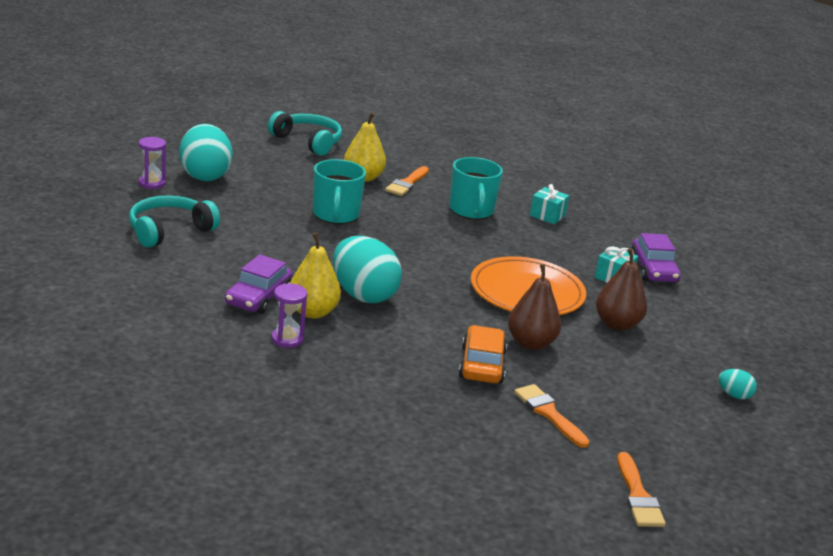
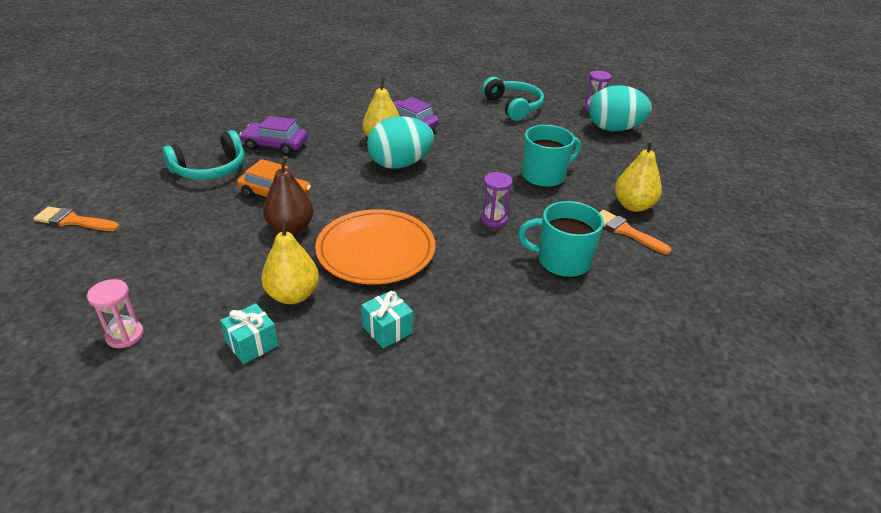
camera: 110 degrees right, 10 degrees up
turquoise headphones [268,111,342,156] -> turquoise headphones moved to [162,130,245,180]
purple hourglass [271,283,307,348] -> purple hourglass moved to [480,172,513,227]
turquoise mug [313,159,366,224] -> turquoise mug turned 135 degrees clockwise [522,125,581,188]
orange brush [514,384,589,448] -> none
turquoise gift [530,184,569,224] -> turquoise gift moved to [220,303,278,364]
brown pear [596,248,647,330] -> yellow pear [261,218,319,304]
purple car [631,233,681,282] -> purple car moved to [239,116,308,155]
turquoise egg [719,369,757,399] -> pink hourglass [87,279,144,348]

